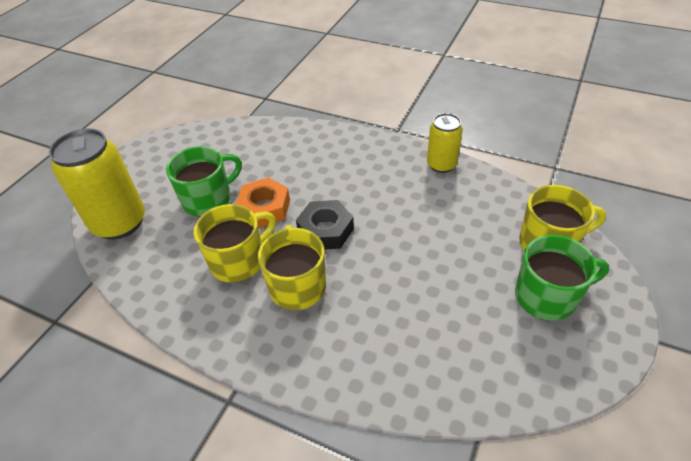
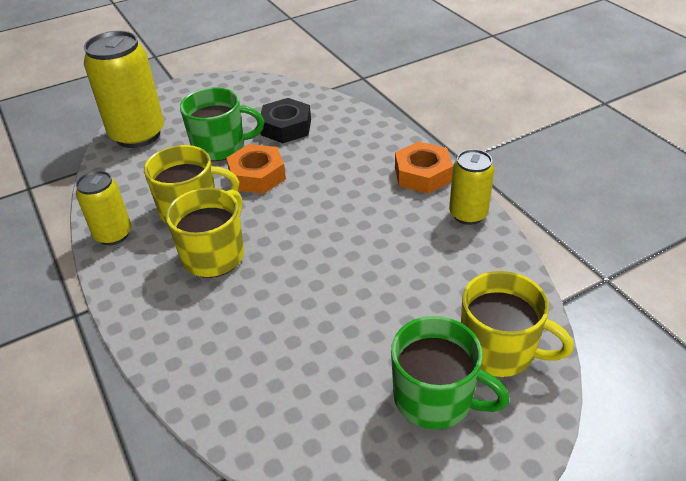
camera: 35 degrees right, 5 degrees down
black nut [296,200,354,250] -> black nut moved to [261,98,311,143]
none -> yellow can [76,170,131,245]
none -> orange nut [395,142,453,194]

